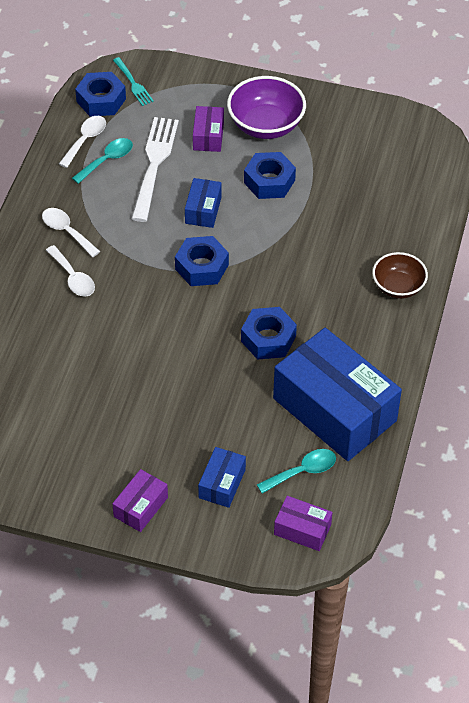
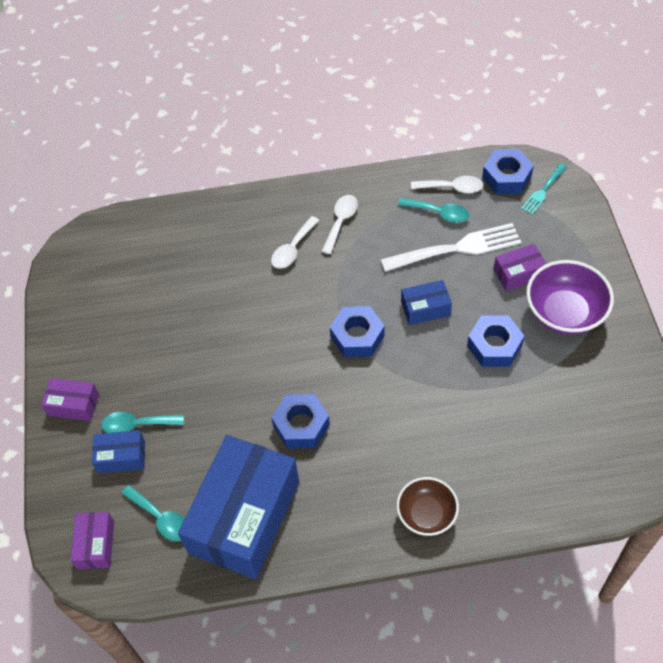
camera: 70 degrees right, 5 degrees up
none -> turquoise spoon [101,412,184,433]

